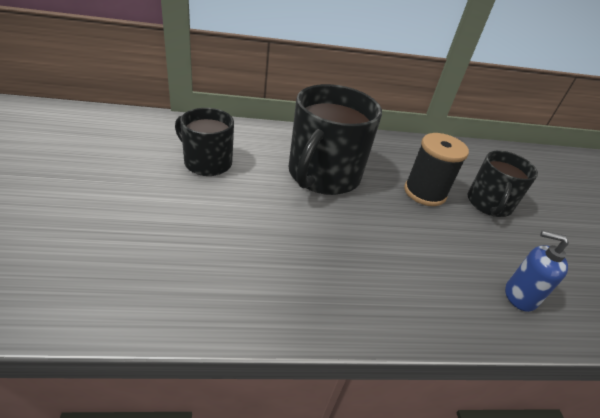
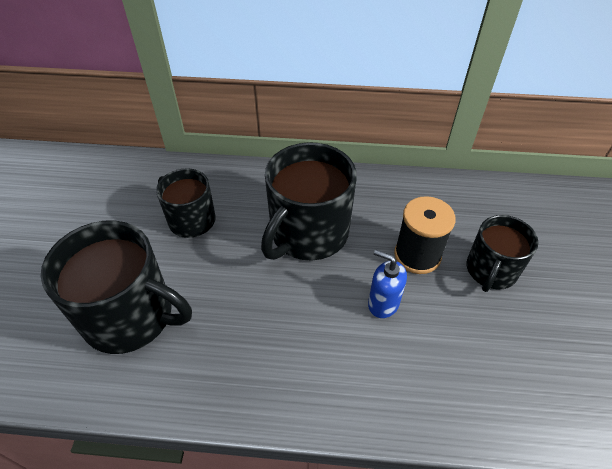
camera: 15 degrees right, 10 degrees up
blue soap dispenser [505,230,569,312] -> blue soap dispenser moved to [368,250,407,318]
none -> black mug [41,220,192,354]

